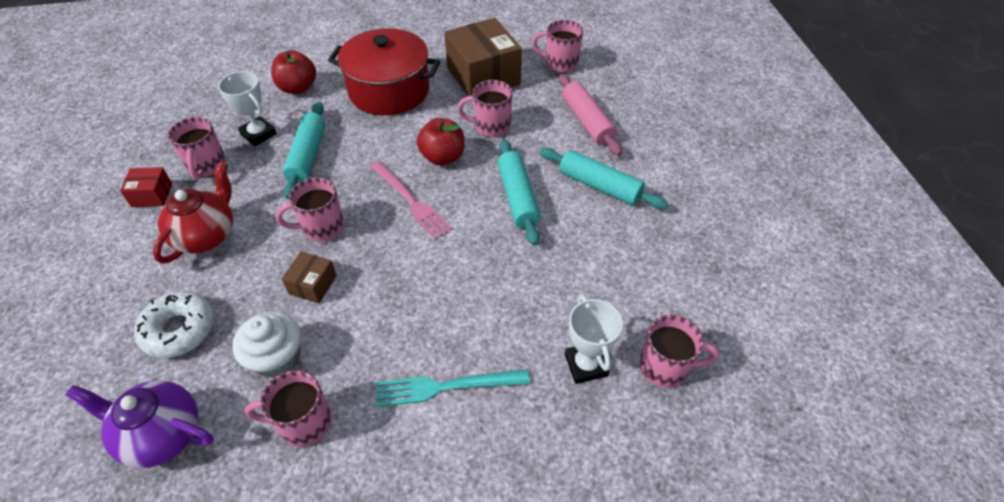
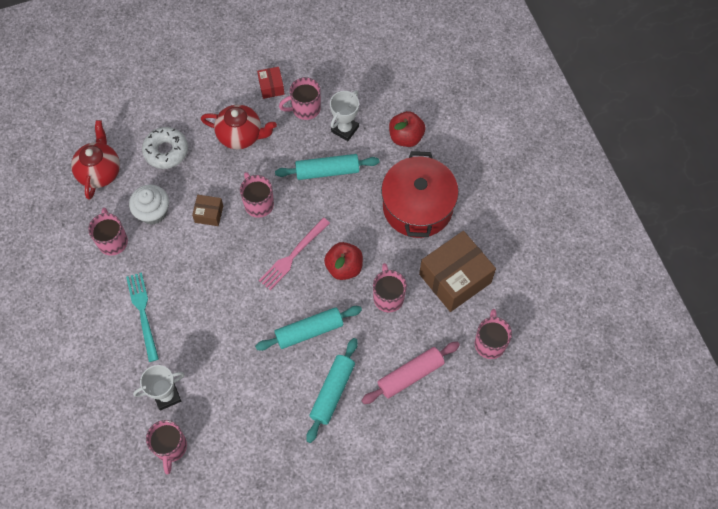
camera: 80 degrees right, 15 degrees up
purple teapot [66,380,214,468] -> red teapot [71,120,120,199]

